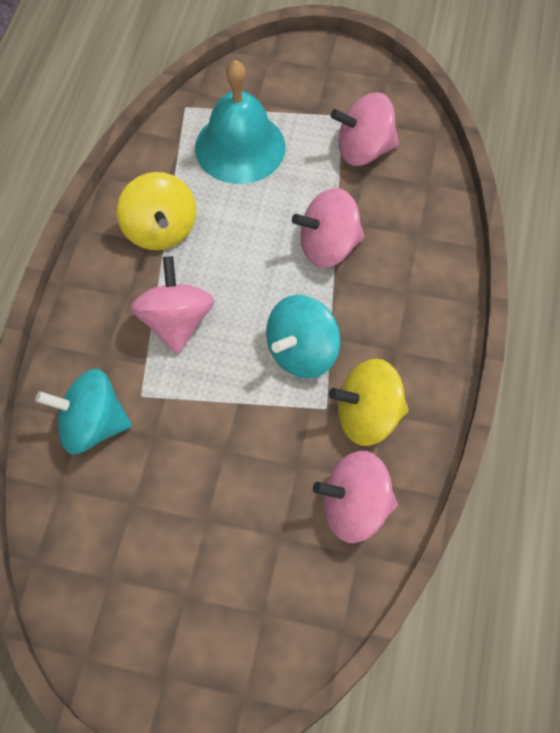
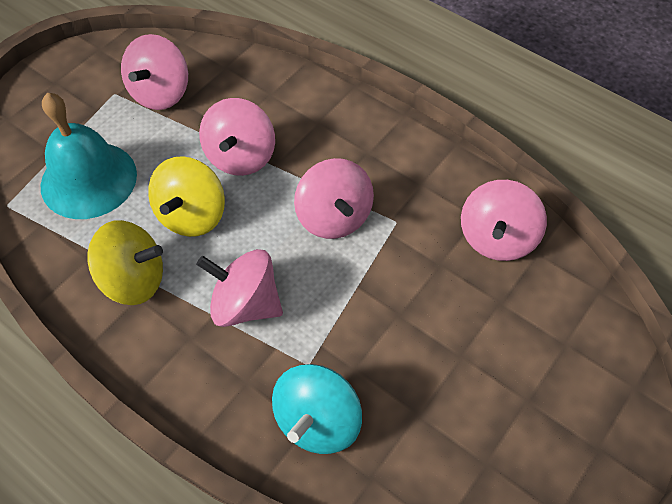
camera: 65 degrees left, 5 degrees down
turquoise spinning top [266,295,340,378] -> pink spinning top [294,158,374,239]
yellow spinning top [329,359,409,446] -> yellow spinning top moved to [148,156,225,237]

